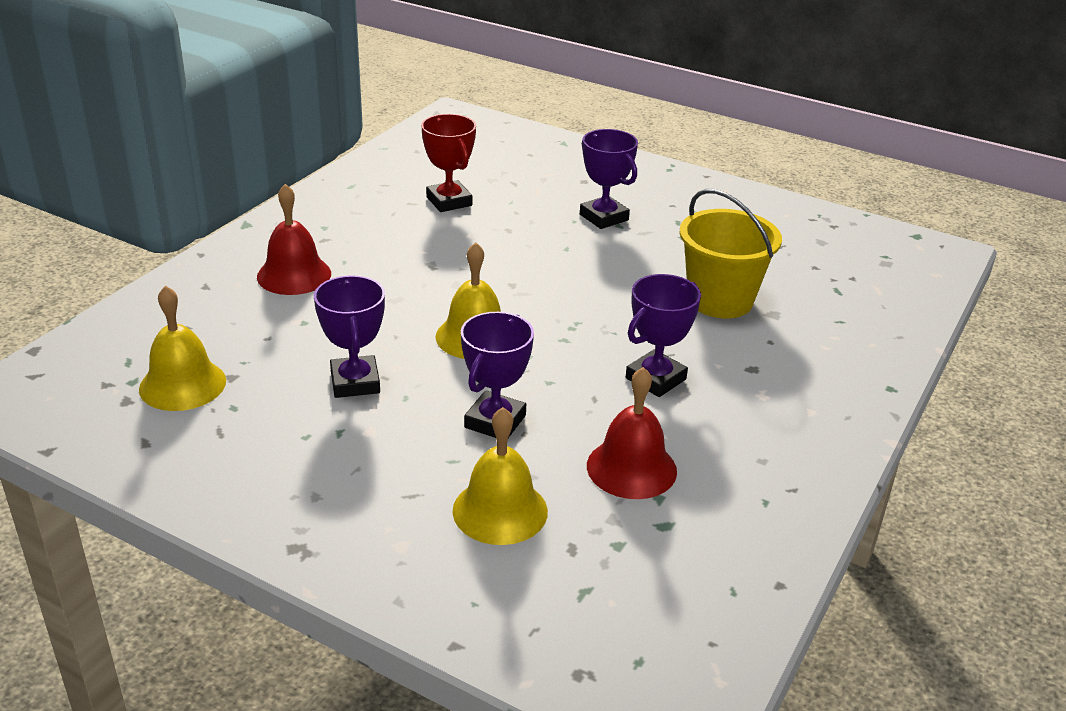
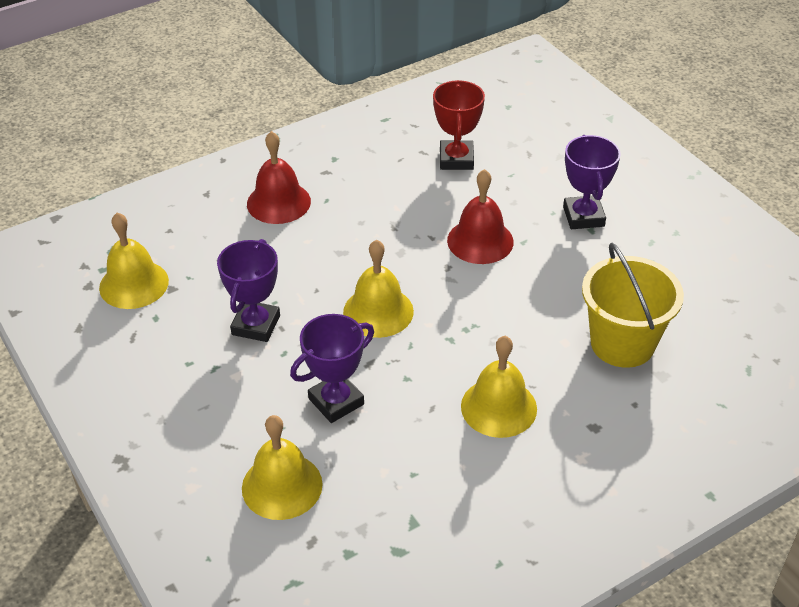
camera: 30 degrees right, 10 degrees up
red bell [587,367,677,499] -> red bell moved to [447,169,514,264]
purple trophy [626,274,701,397] -> yellow bell [461,336,537,438]

